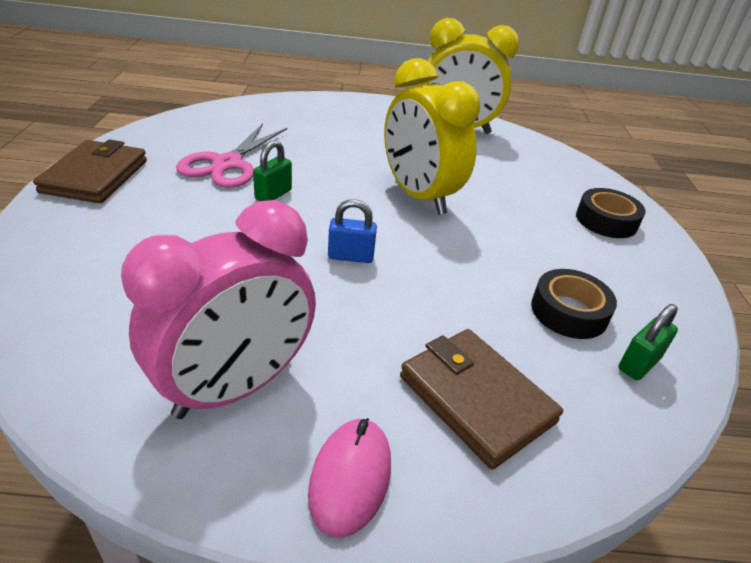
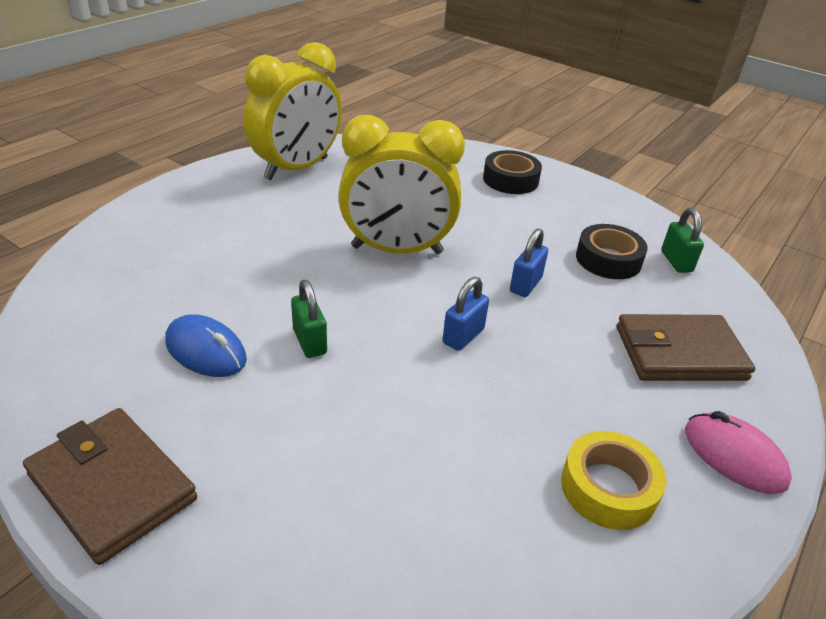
camera: 55 degrees left, 0 degrees up
pink clock [121,200,316,419] -> yellow tape [561,431,666,530]
pink scissors [176,123,287,188] -> blue mouse [166,314,247,377]
none -> blue padlock [510,228,548,297]

